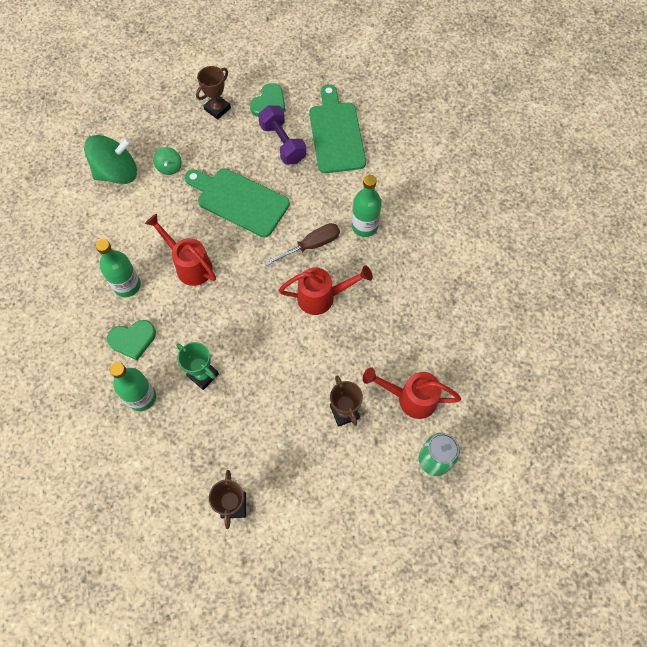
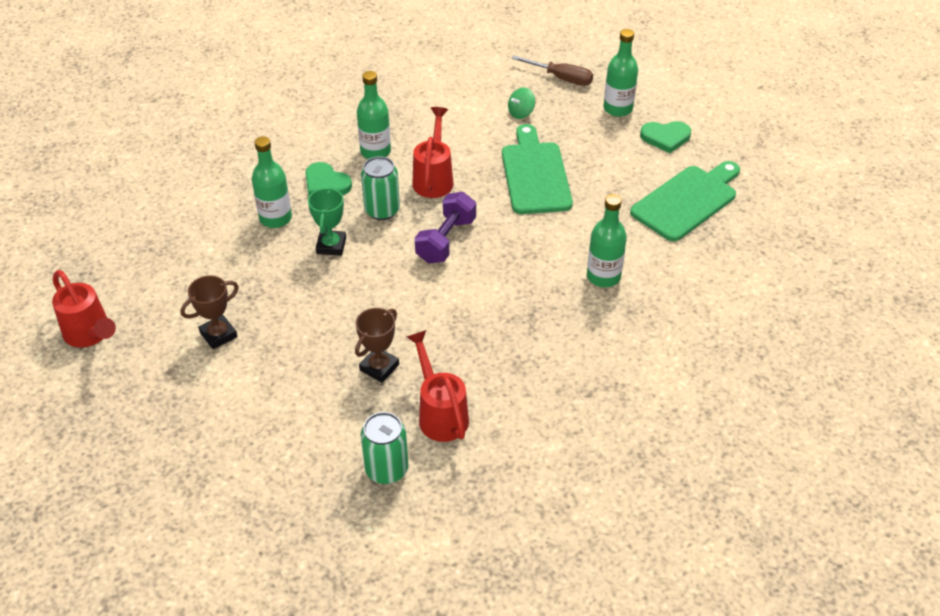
camera: 55 degrees right, 20 degrees down
green spinning top [84,135,137,184] -> none
brown trophy [196,66,231,120] -> green bottle [604,29,638,117]
purple dumbbell [258,105,306,164] -> purple dumbbell moved to [415,192,476,264]
brown screwdriver [265,223,340,266] -> brown screwdriver moved to [512,55,593,86]
red watering can [279,265,373,315] -> red watering can moved to [52,270,116,347]
none -> green can [361,156,400,220]

